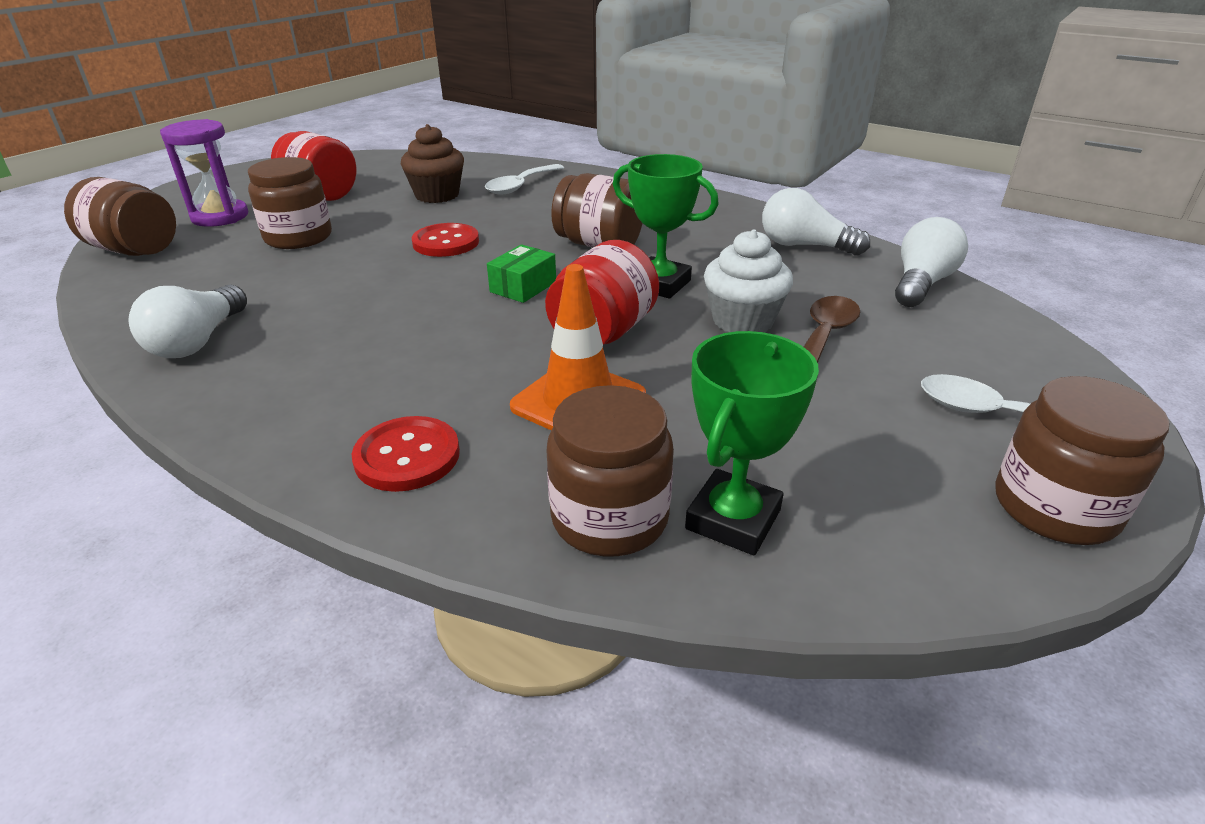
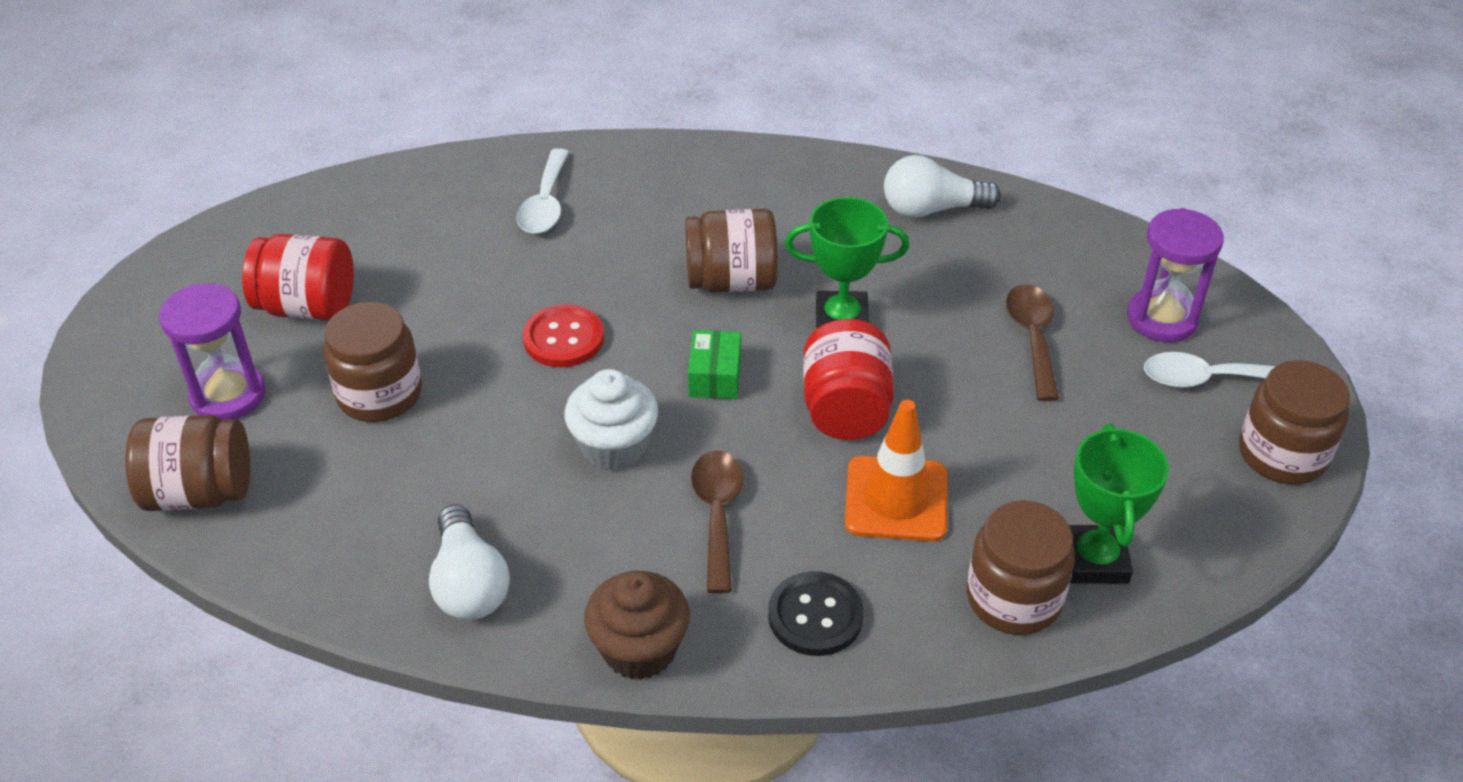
camera: 30 degrees left, 10 degrees up
red button [352,416,460,492] -> black button [768,571,864,656]
brown cupcake [401,124,464,203] -> brown cupcake moved to [584,571,690,680]
white cupcake [704,229,793,332] -> white cupcake moved to [565,369,658,471]
white light bulb [895,217,968,307] -> none
none -> brown spoon [691,450,743,594]
none -> purple hourglass [1127,208,1224,342]

